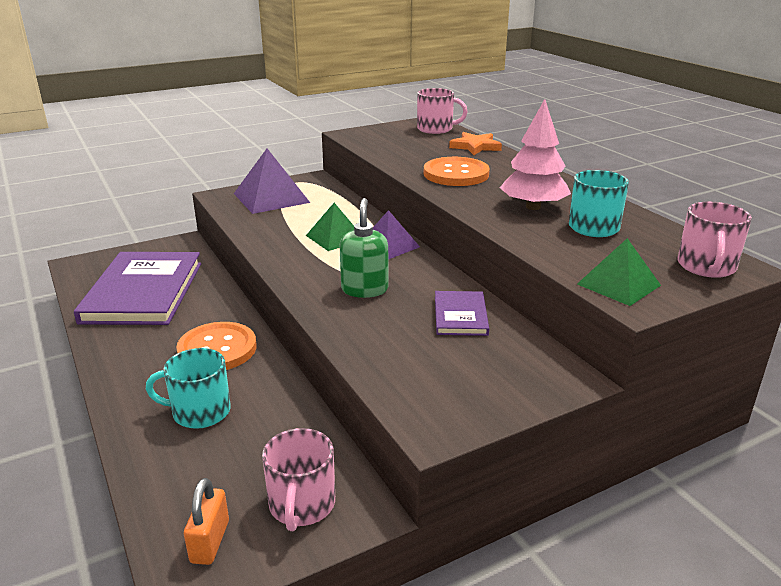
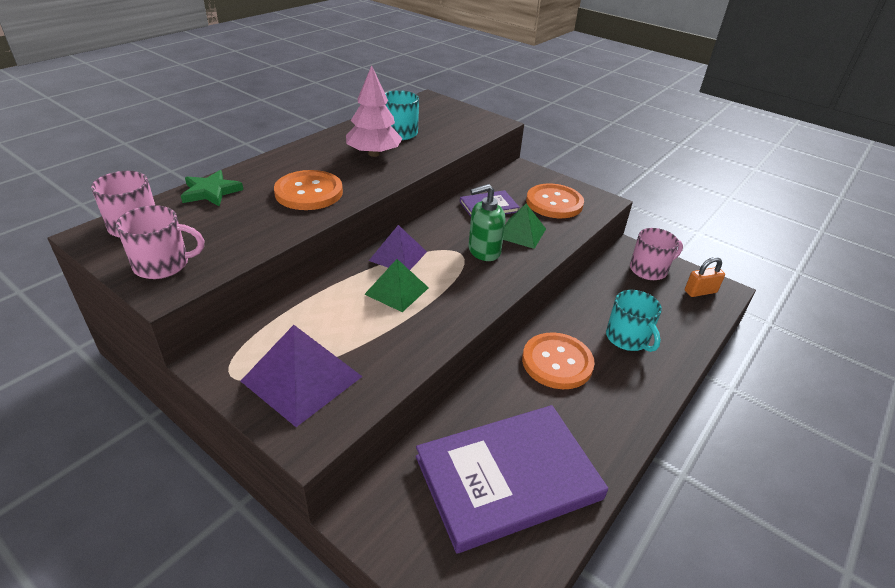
camera: 115 degrees left, 10 degrees up
orange star [449,132,502,155] -> green star [181,170,243,206]
green pyramid [577,238,661,306] -> green pyramid moved to [503,204,546,249]
pink mug [677,202,752,278] -> pink mug moved to [116,205,204,279]
none -> orange button [526,184,584,218]

